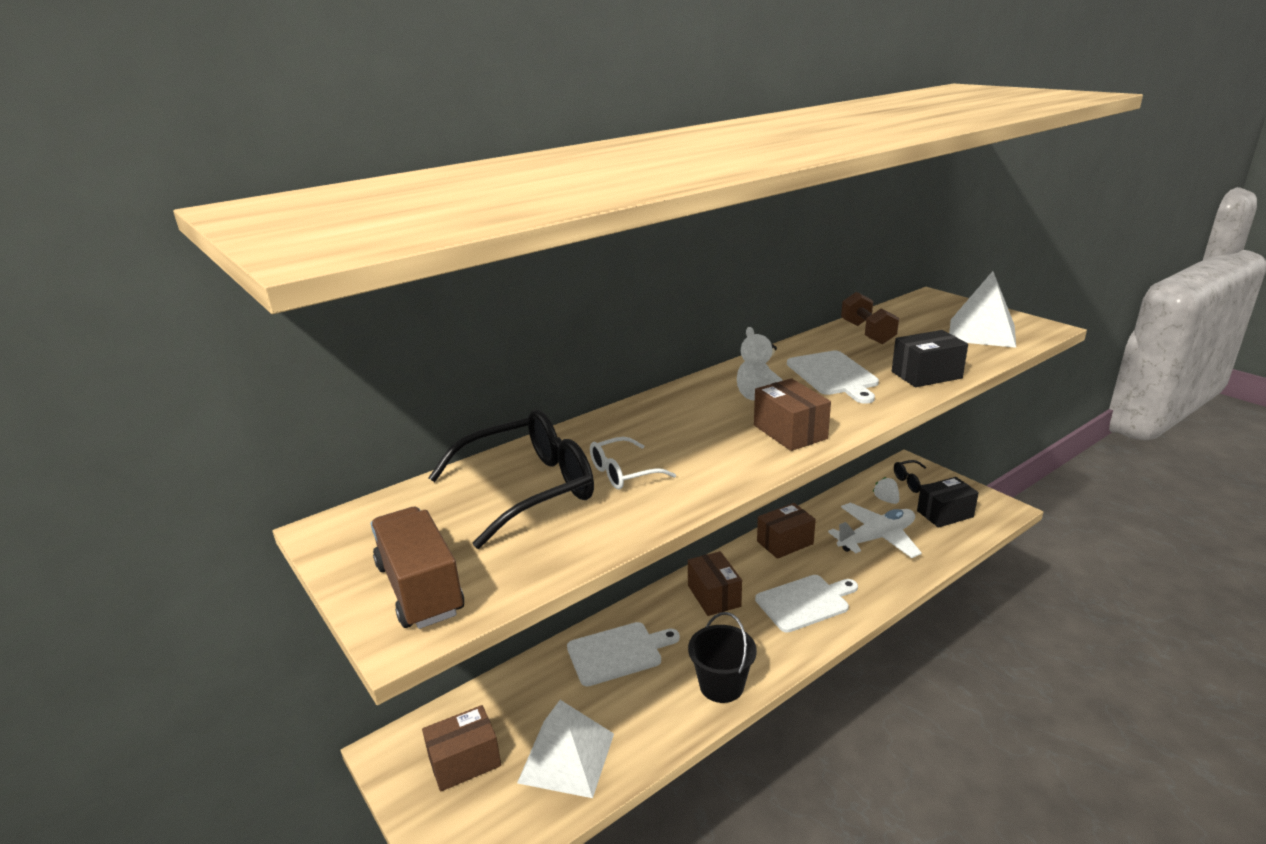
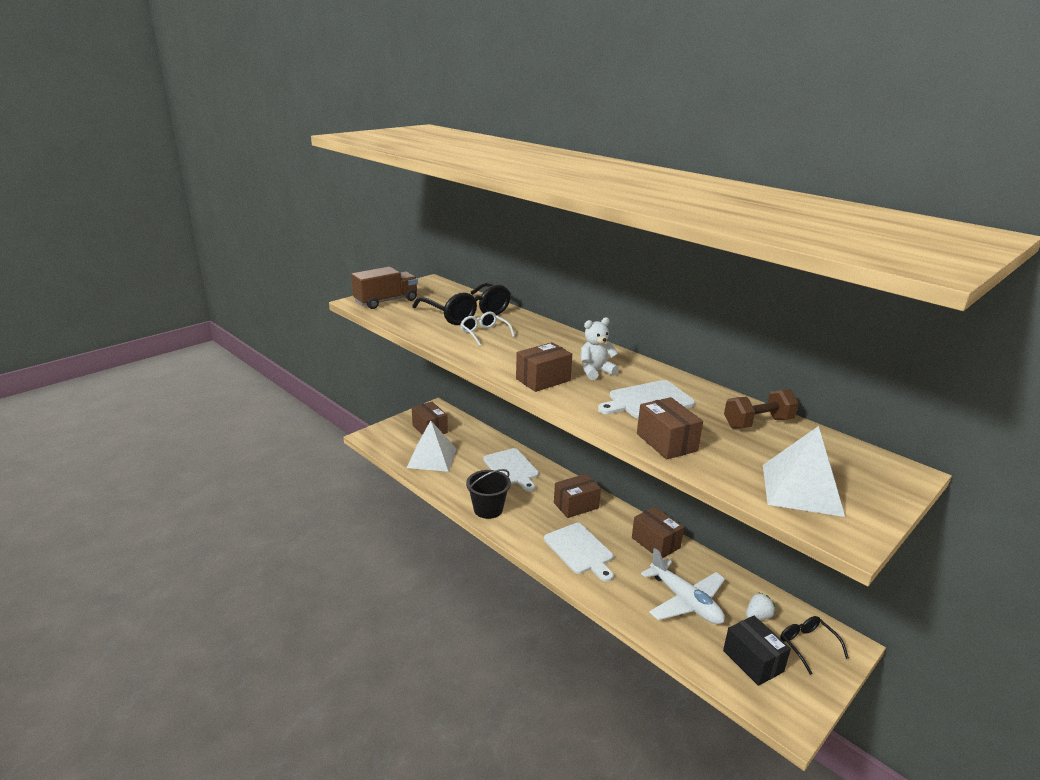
camera: 80 degrees right, 0 degrees up
black box [892,330,968,387] -> brown box [637,397,703,460]

